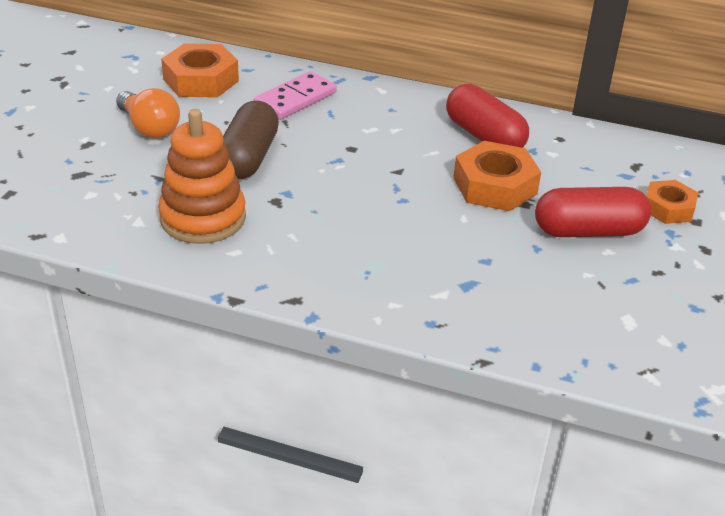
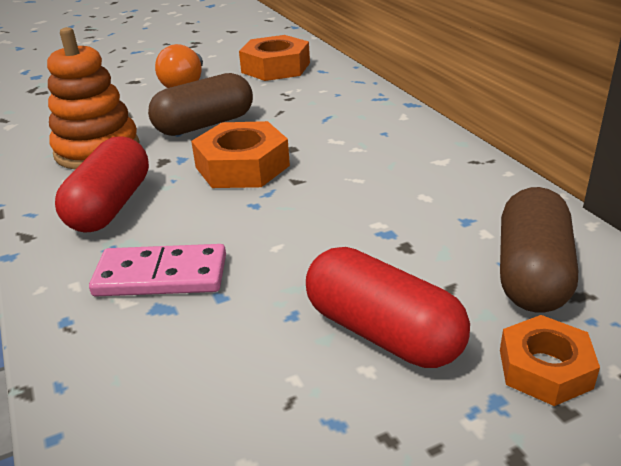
camera: 50 degrees right, 5 degrees down
pink domino [254,71,337,120] -> pink domino moved to [89,244,226,296]
red capsule [446,84,529,148] -> red capsule moved to [55,136,149,233]
orange nut [453,141,541,211] -> orange nut moved to [191,121,290,188]
none -> brown capsule [500,187,578,312]

